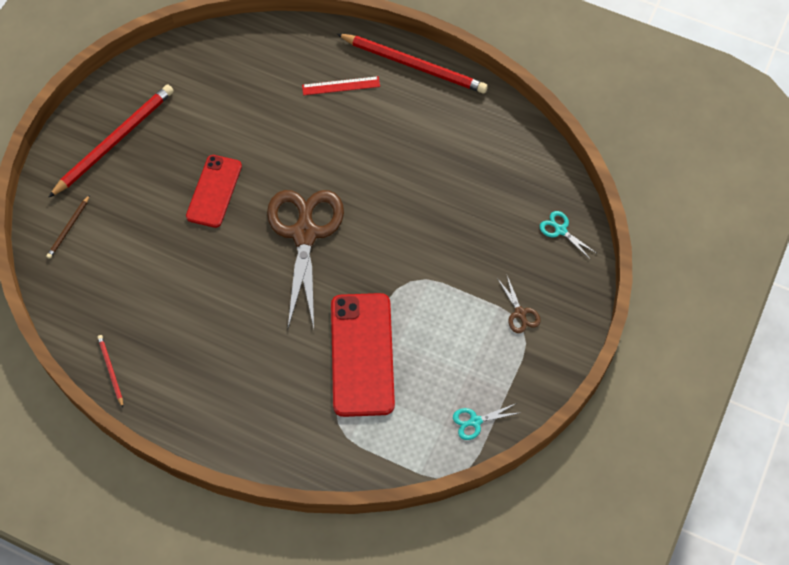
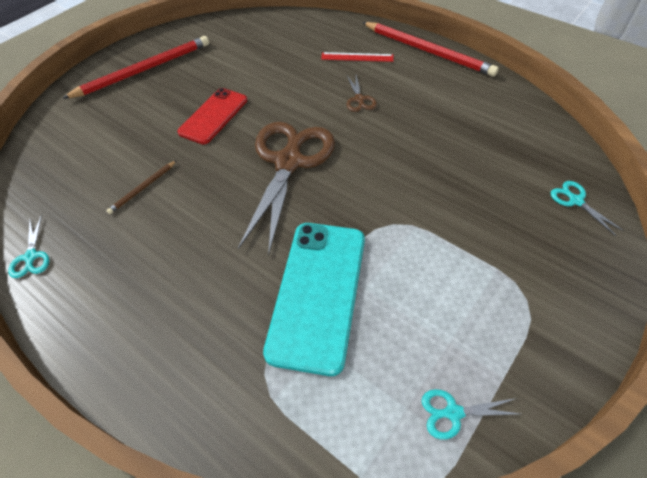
camera: 15 degrees right, 10 degrees down
brown pencil [46,195,90,259] -> brown pencil moved to [106,160,177,214]
red pencil [97,335,123,407] -> turquoise scissors [8,214,50,278]
red phone [331,293,395,417] -> turquoise phone [263,223,365,376]
brown scissors [497,276,541,333] -> brown scissors moved to [347,75,377,112]

